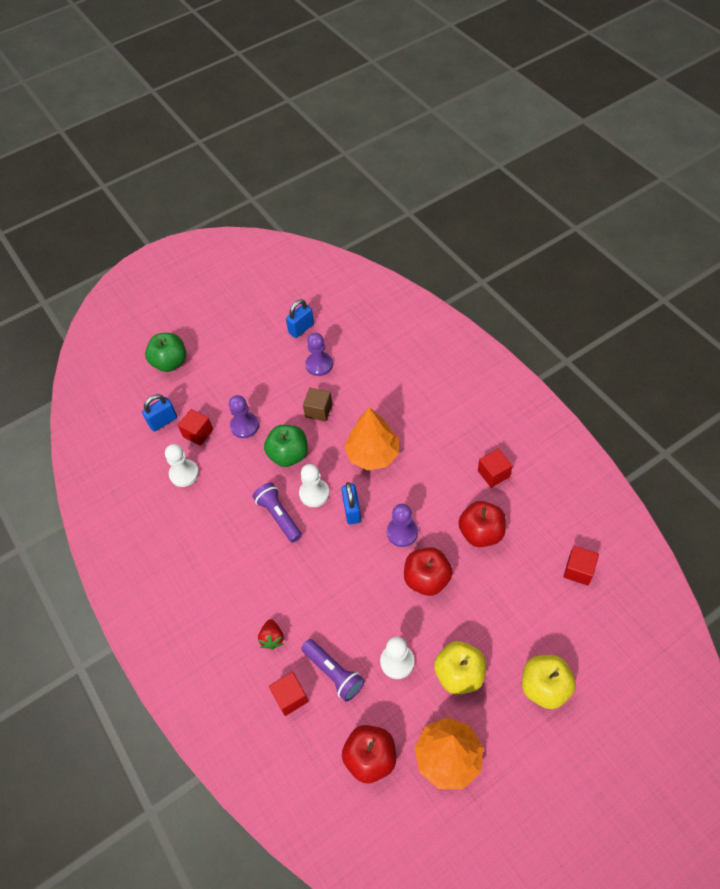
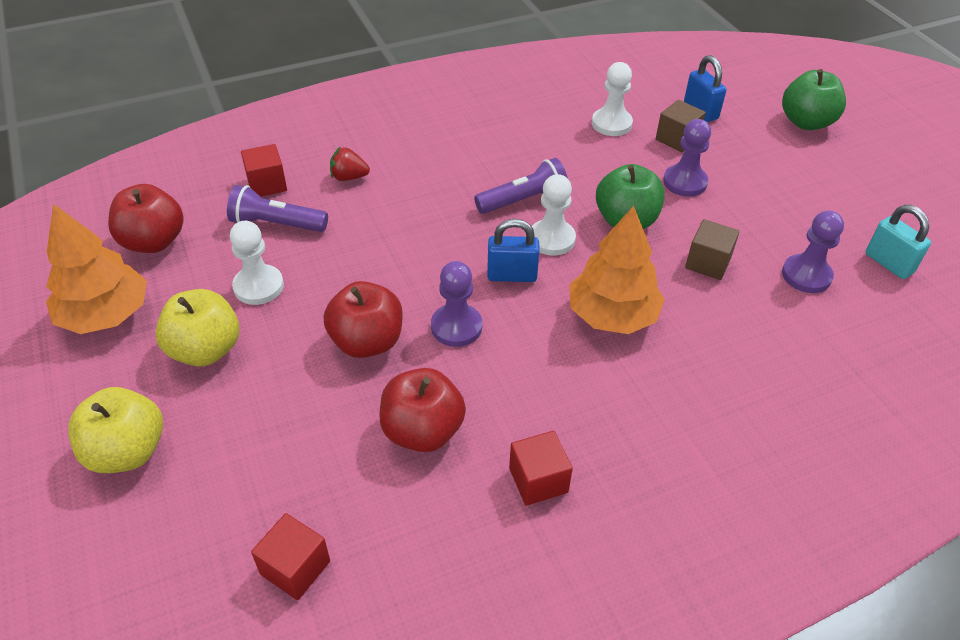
camera: 95 degrees right, 10 degrees down
red cube [178,409,213,446] -> brown cube [656,100,706,152]
blue padlock [286,299,314,338] -> turquoise padlock [866,205,931,279]
purple flashlight [301,639,364,702] -> purple flashlight turned 45 degrees clockwise [227,185,328,232]

